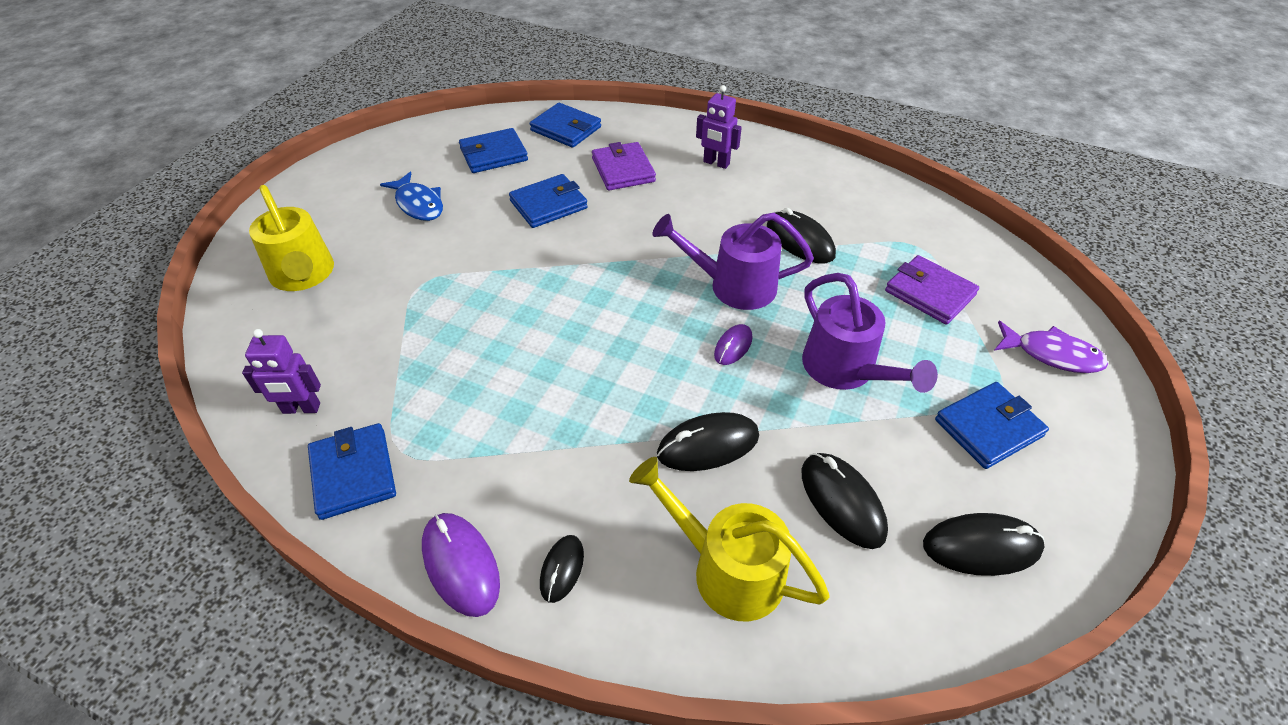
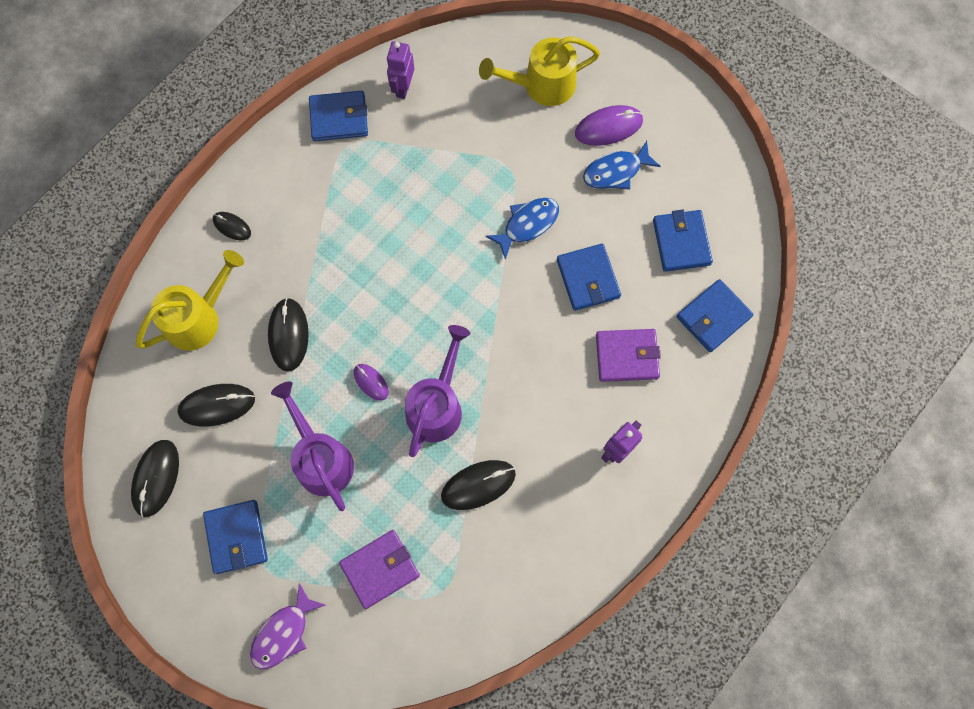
camera: 105 degrees right, 25 degrees up
purple mouse [422,513,500,617] -> purple mouse moved to [575,105,643,146]
purple watering can [802,273,938,393] -> purple watering can turned 75 degrees clockwise [271,382,354,511]
none -> blue fish [485,198,559,260]

